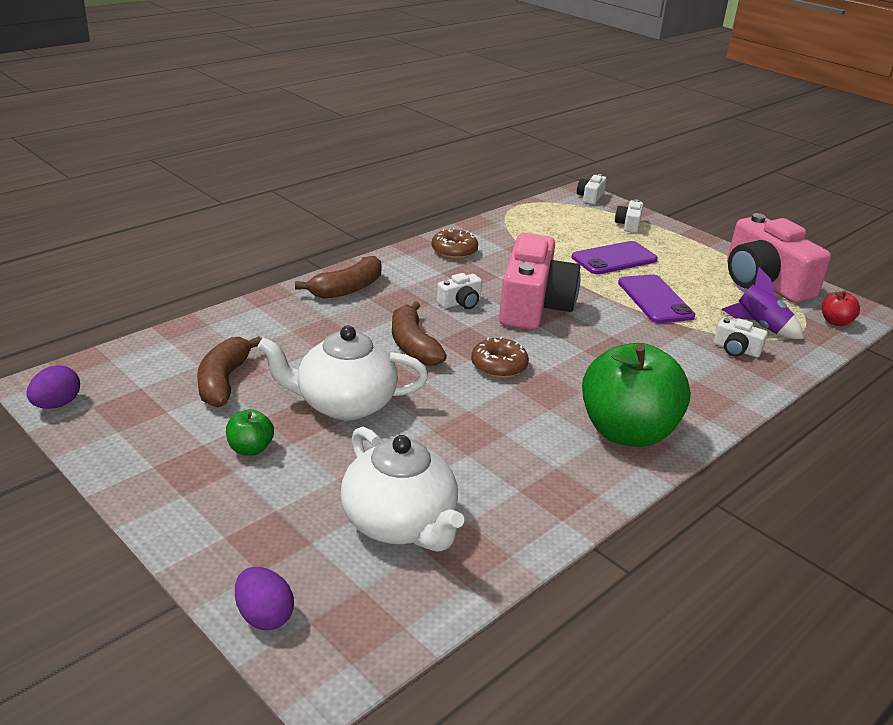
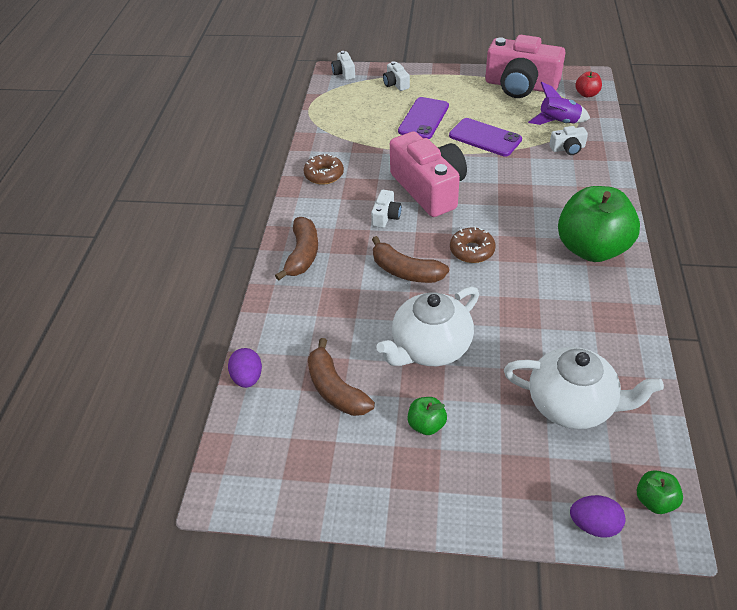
camera: 35 degrees left, 15 degrees up
purple egg [26,365,80,409] -> purple egg moved to [228,348,262,388]
none -> green apple [637,470,683,514]

